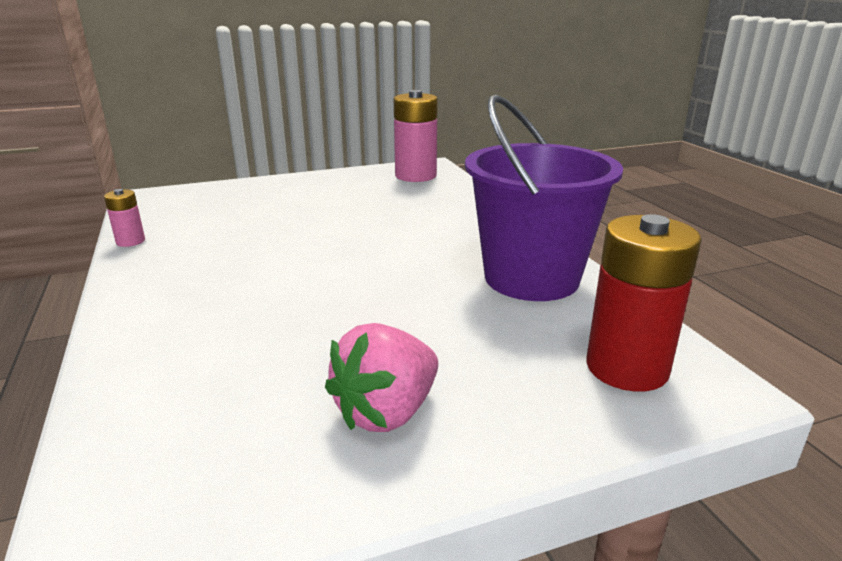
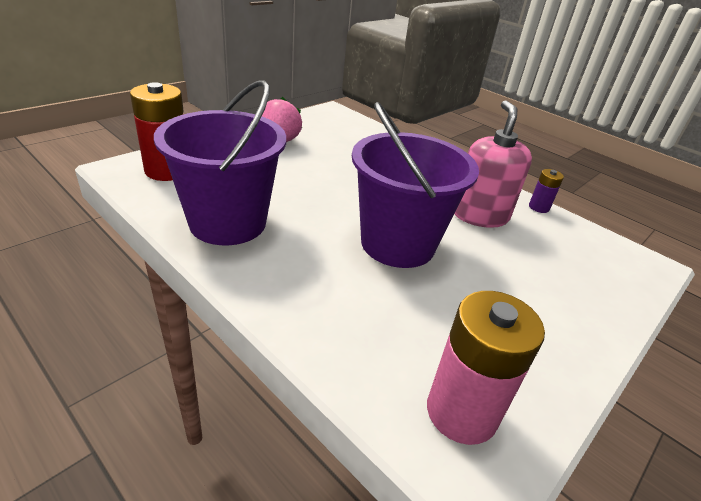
camera: 150 degrees right, 10 degrees up
pink battery [104,189,145,247] -> purple battery [529,169,564,213]
none -> purple bucket [352,102,479,268]
none -> pink soap dispenser [455,101,532,228]

